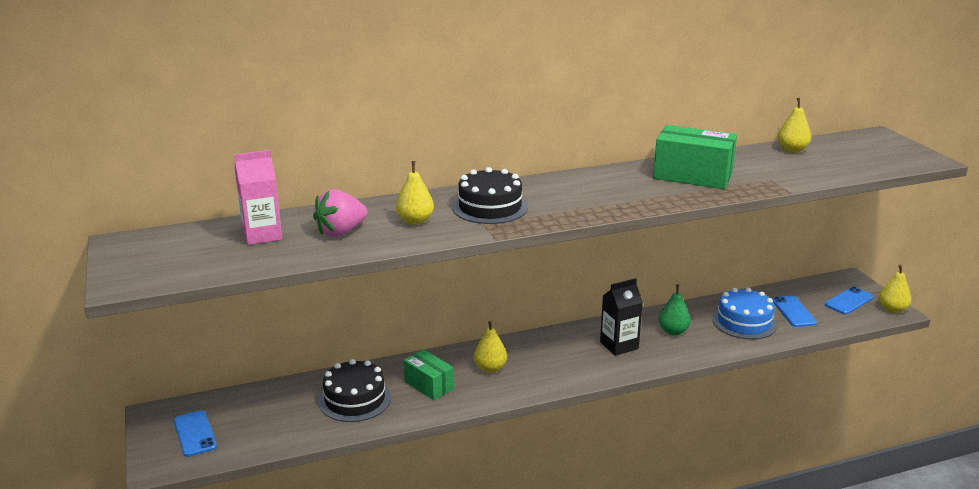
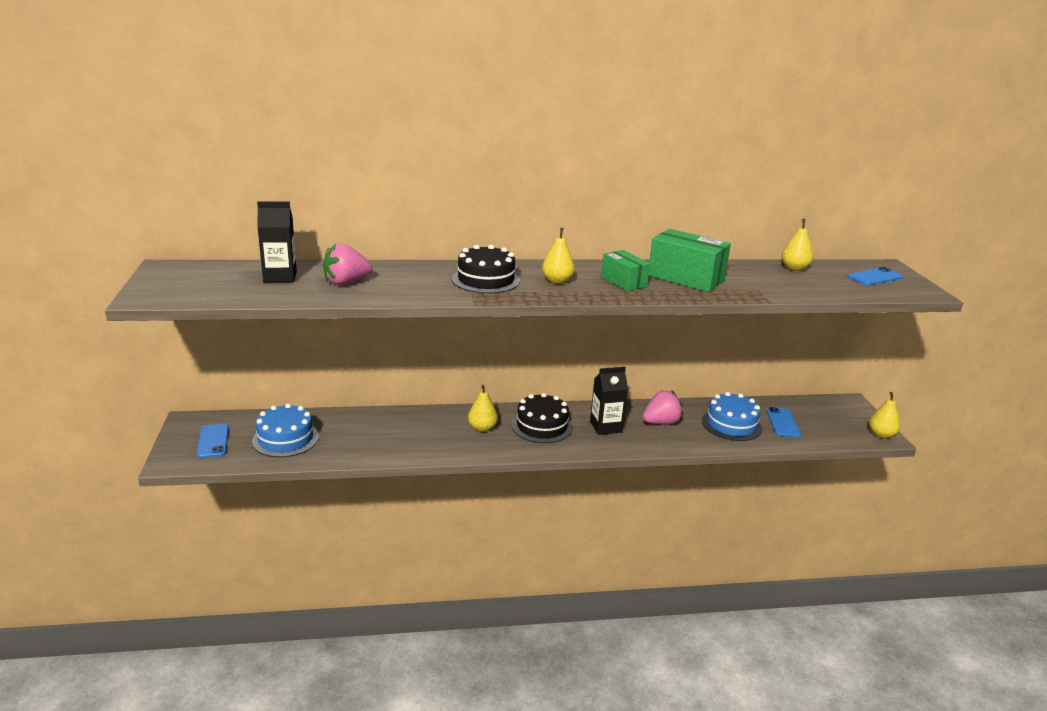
camera: 10 degrees right, 0 degrees up
pink carton [234,150,282,245] -> black carton [257,201,297,282]
black cake [318,359,391,422] -> black cake moved to [512,393,572,443]
yellow pear [396,161,434,225] -> yellow pear moved to [542,228,575,284]
green box [404,350,454,400] -> green box moved to [601,250,650,291]
green pear [659,284,691,335] -> pink strawberry [643,390,683,425]
blue phone [825,287,874,315] -> blue phone moved to [848,267,903,286]
none -> blue cake [252,403,319,457]

